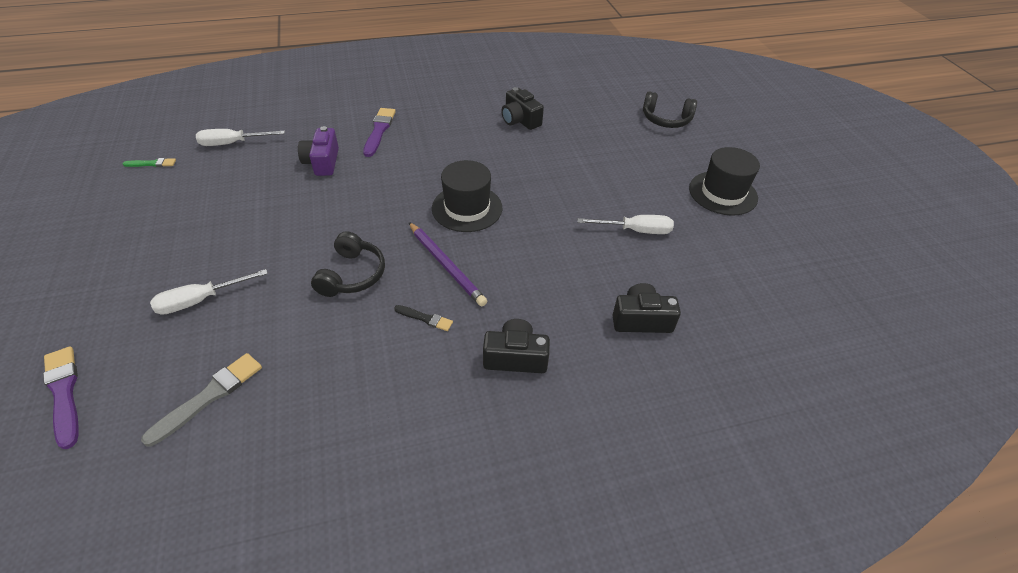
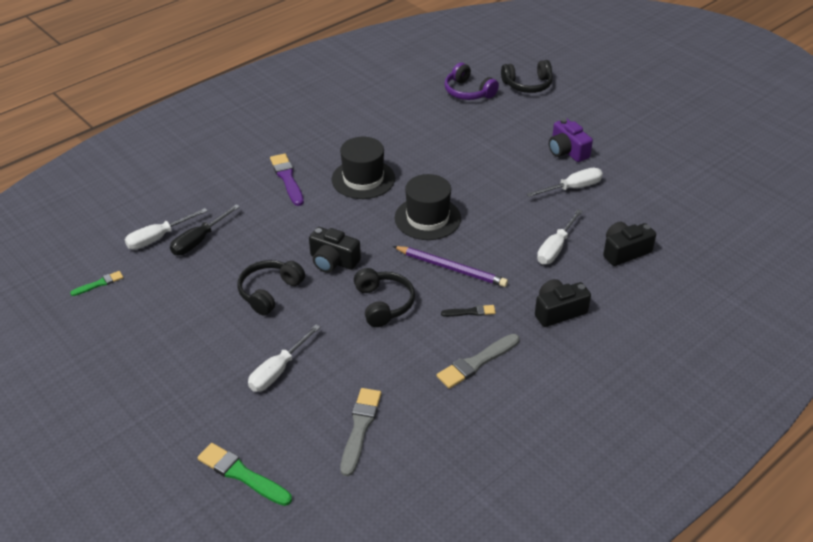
camera: 25 degrees left, 5 degrees down
purple brush [43,346,78,449] -> green brush [197,443,292,506]
purple camera [298,126,339,176] -> purple camera moved to [549,118,593,162]
black camera [502,87,544,130] -> black camera moved to [309,227,361,273]
black hat [689,147,760,215] -> black hat moved to [332,137,395,199]
none -> black screwdriver [170,204,240,255]
none -> black headphones [237,260,305,315]
none -> grey brush [437,334,520,389]
none -> purple headphones [444,62,499,100]
none -> white screwdriver [537,209,583,264]

